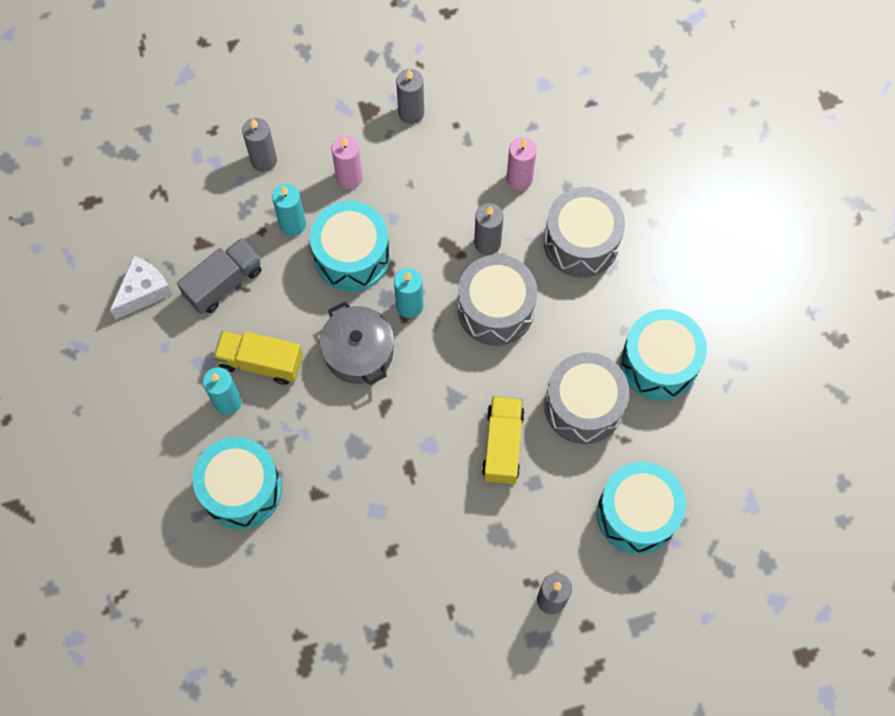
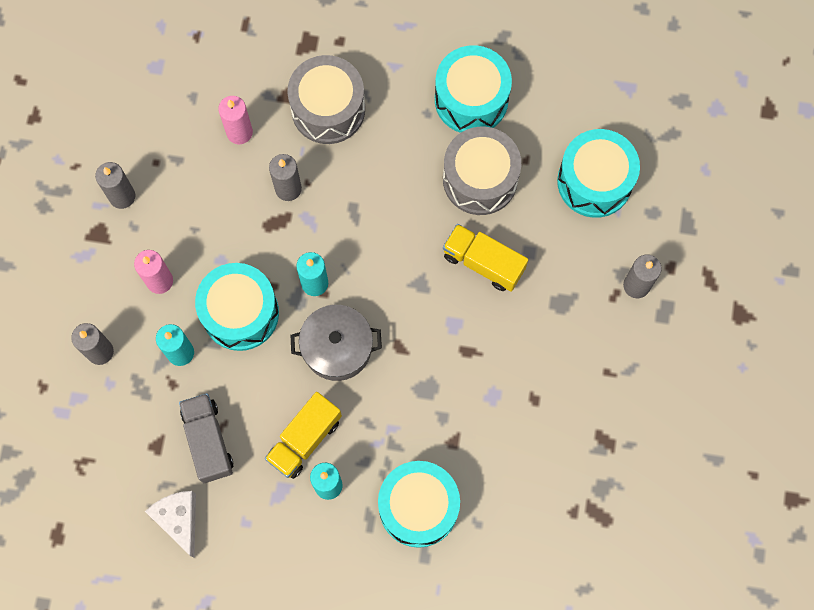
camera: 65 degrees left, 5 degrees up
grey drum [458,255,537,346] -> none

